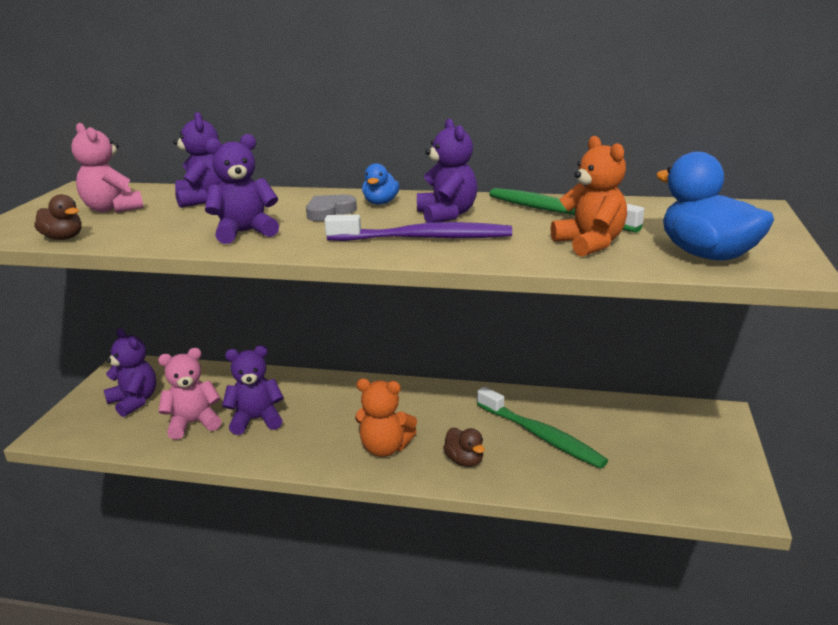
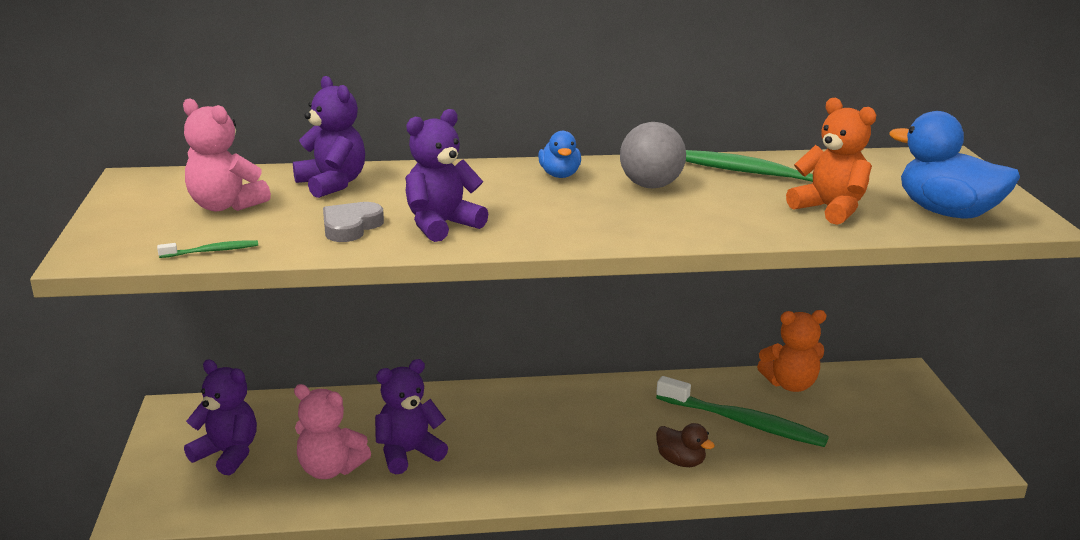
camera: 20 degrees left, 0 degrees up
brown duck [34,194,82,240] -> green toothbrush [157,240,258,258]
pink teddy bear [158,348,221,440] -> pink teddy bear turned 120 degrees counterclockwise [294,384,371,479]
grey heart [306,194,357,221] -> grey heart moved to [323,202,384,242]
purple toothbrush [324,214,512,241] -> none
orange teddy bear [355,379,417,457] -> orange teddy bear moved to [757,310,827,392]
purple teddy bear [417,118,478,223] -> grey ball [620,122,686,188]

